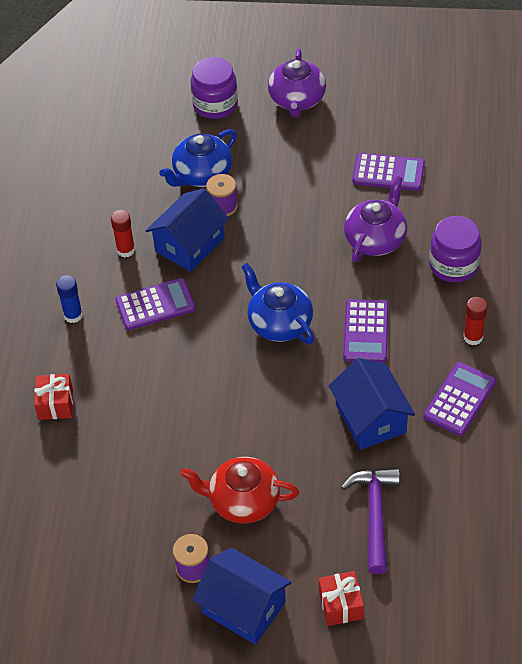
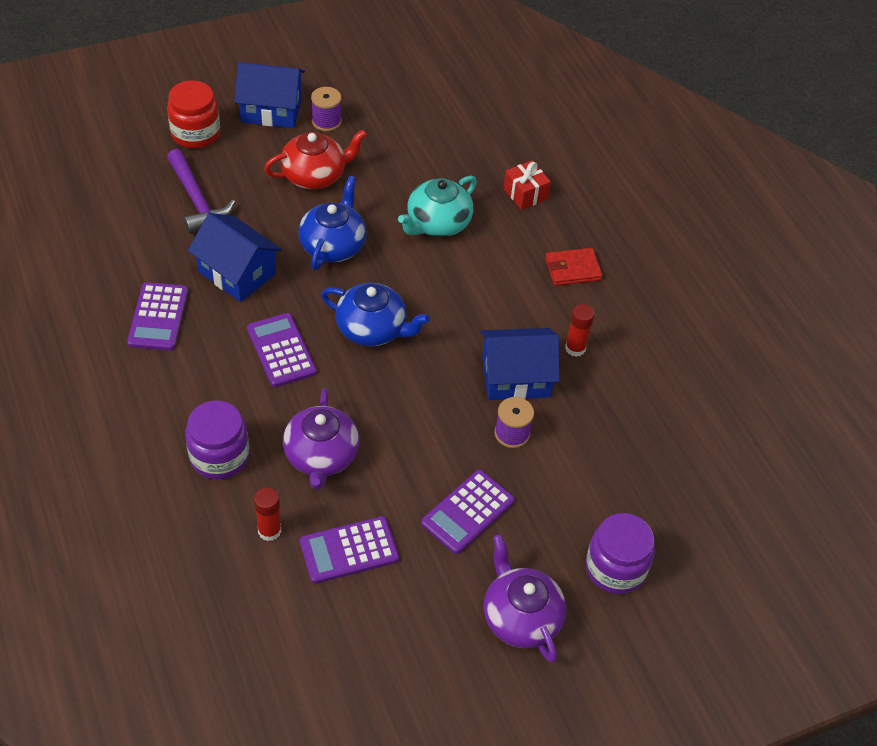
camera: 145 degrees right, 0 degrees up
blue glue stick [56,275,83,323] -> red wallet [545,248,603,286]
purple calculator [115,278,196,330] -> purple calculator moved to [421,470,515,554]
blue house [146,188,229,272] -> blue house turned 75 degrees clockwise [481,328,560,400]
blue teapot [159,129,236,187] -> blue teapot moved to [298,176,366,270]
red gift [319,571,364,626] -> red jar [167,81,220,148]
red glue stick [463,297,488,345] -> red glue stick moved to [254,487,281,541]
none -> turquoise teapot [398,176,477,237]

